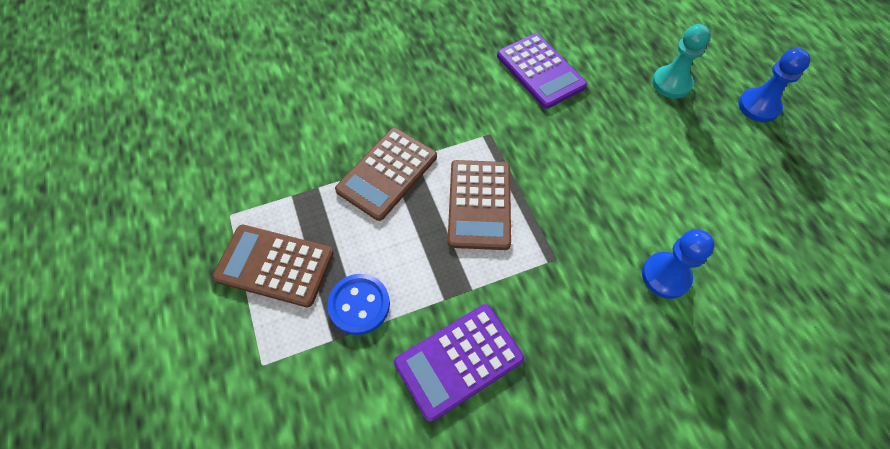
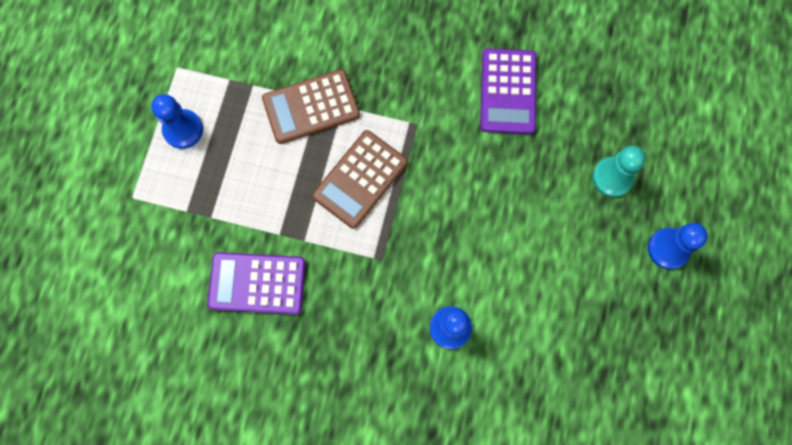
camera: 35 degrees right, 15 degrees up
brown calculator [212,225,334,307] -> blue pawn [151,94,203,149]
blue button [327,274,390,335] -> none

